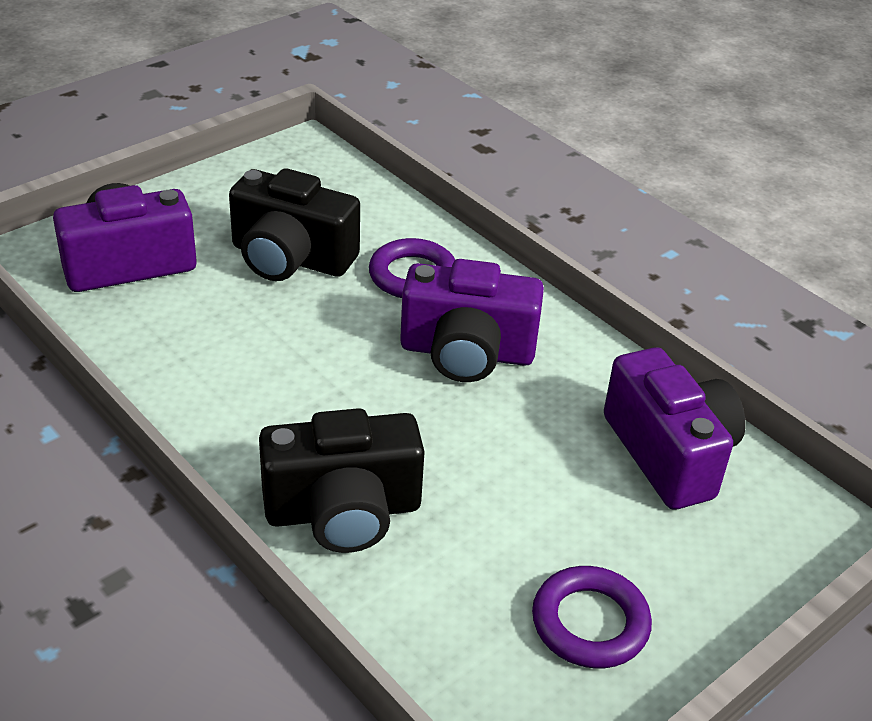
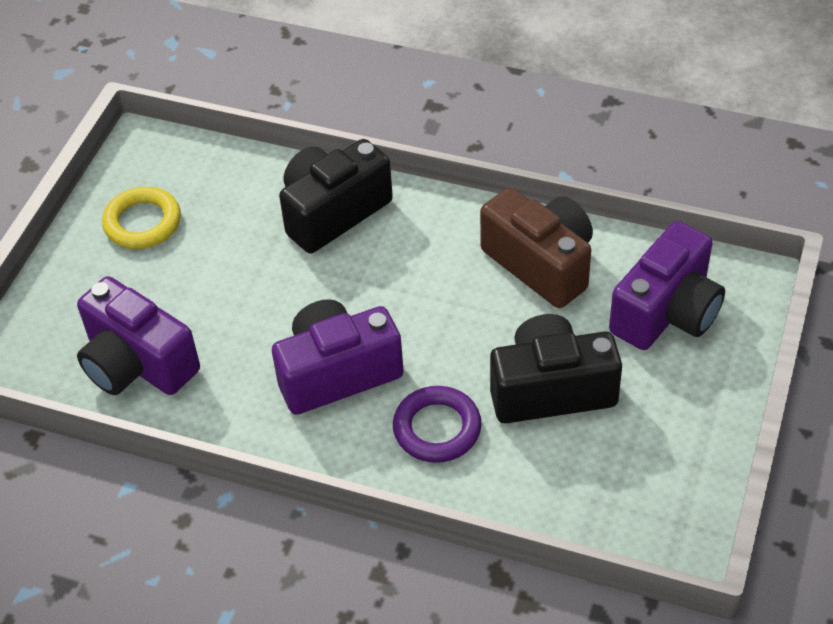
camera: 155 degrees right, 10 degrees up
purple ring [532,566,652,668] -> yellow ring [102,187,181,249]
none -> brown camera [480,188,593,308]

